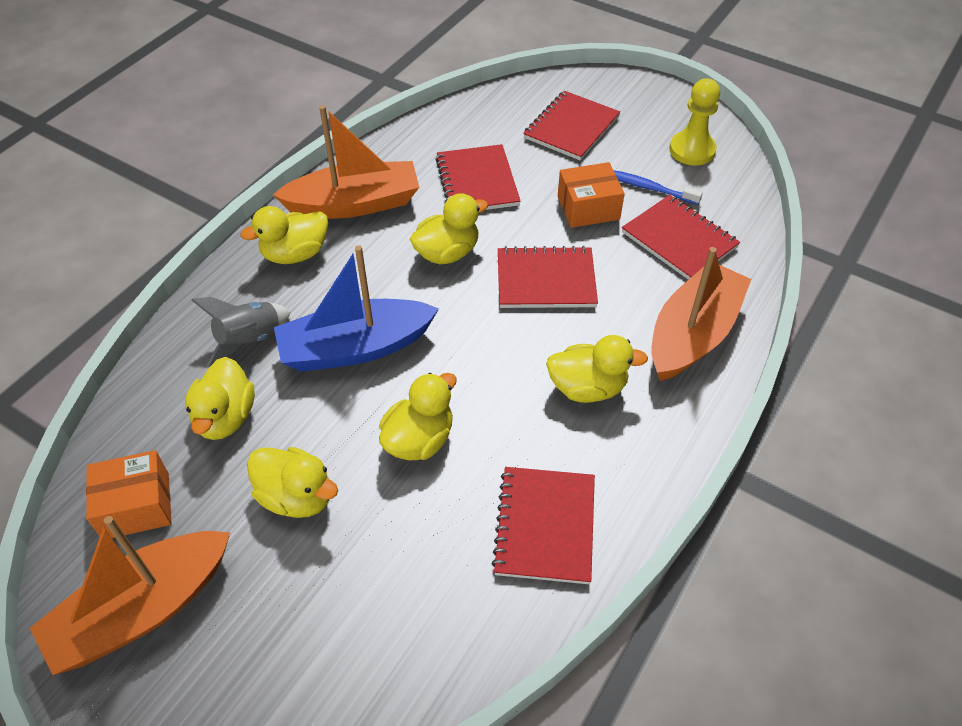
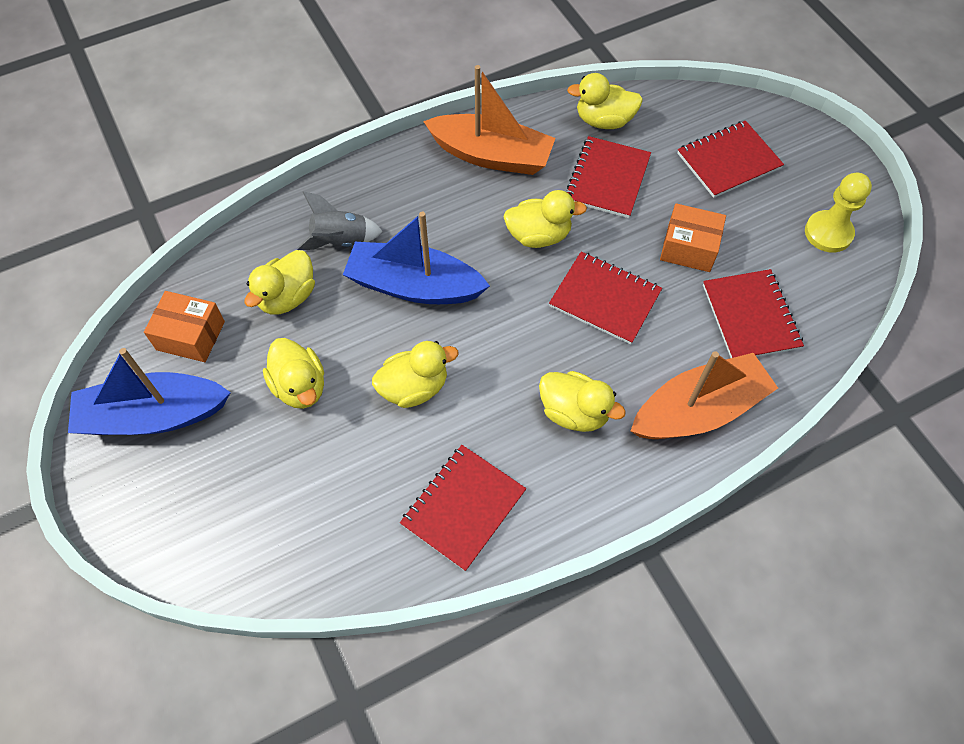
camera: 30 degrees right, 10 degrees up
orange boat [30,516,231,675] -> blue boat [68,348,231,435]
yellow duck [240,206,328,264] -> yellow duck moved to [567,73,643,129]
blue toothbrush [614,170,703,205] -> none

